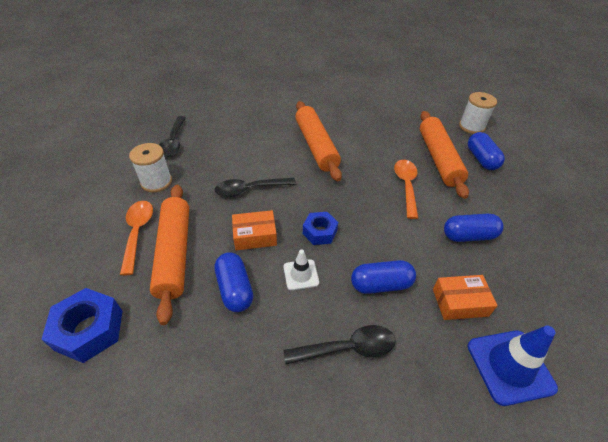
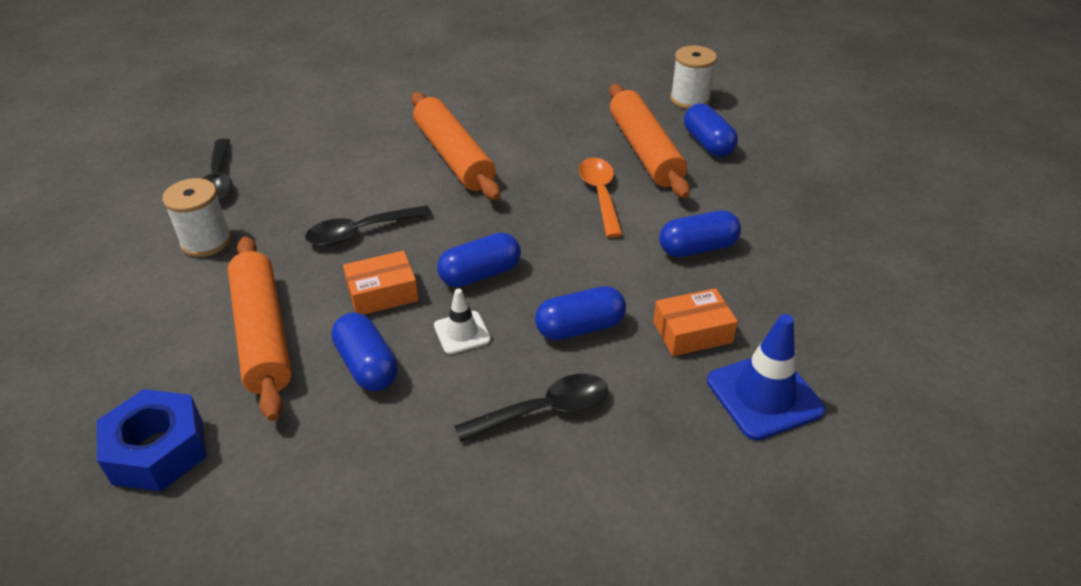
camera: 10 degrees left, 5 degrees down
orange spoon [120,201,153,275] -> none
blue nut [303,212,338,245] -> blue capsule [437,232,521,287]

